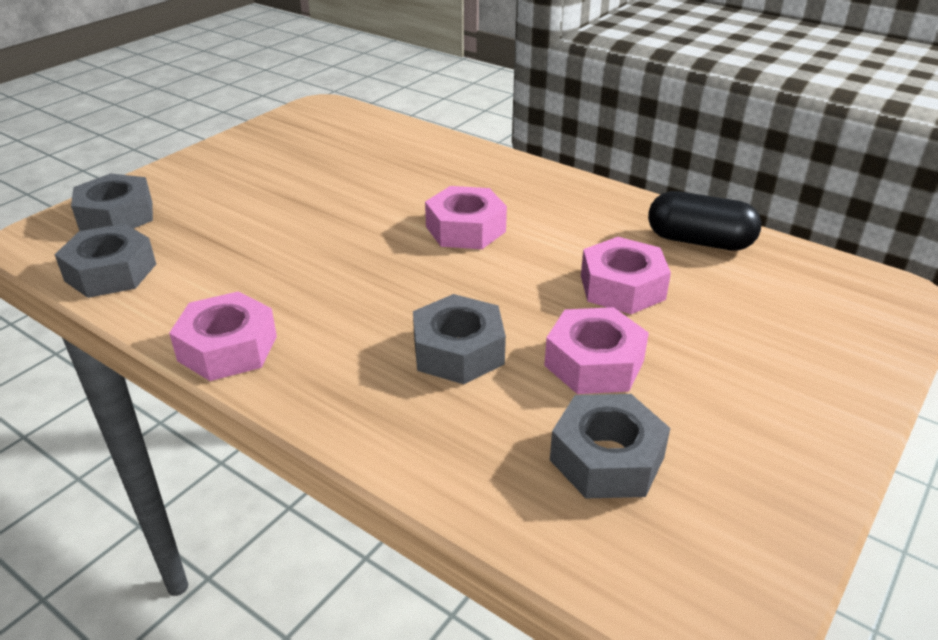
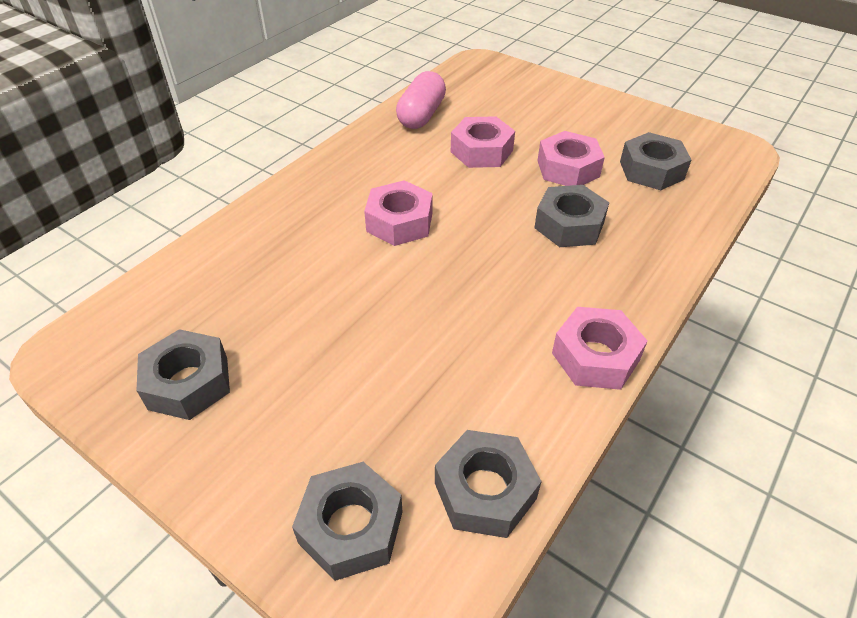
camera: 90 degrees left, 10 degrees up
black capsule [648,191,761,251] -> pink capsule [396,71,446,129]
none -> grey nut [136,329,230,420]

